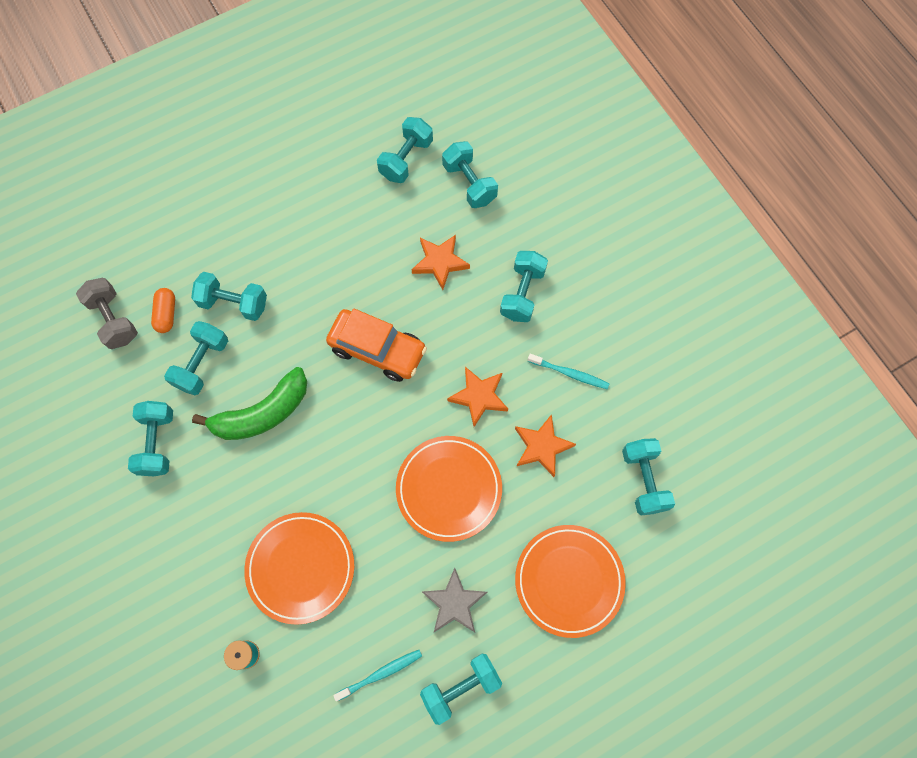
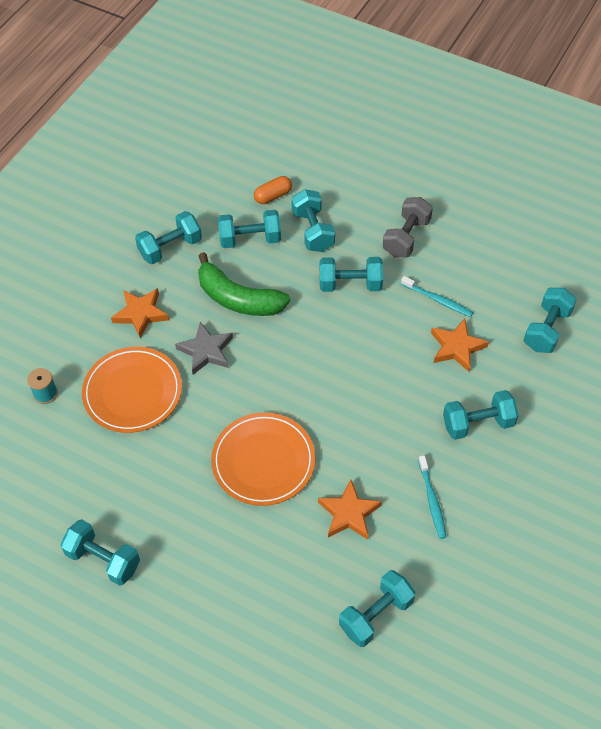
camera: 60 degrees right, 15 degrees down
grey dumbbell [76,278,138,349] -> grey dumbbell moved to [383,197,433,257]
orange car [326,308,427,382] -> none
turquoise toothbrush [333,650,422,701] -> turquoise toothbrush moved to [401,276,473,317]
turquoise dumbbell [377,117,433,183] -> turquoise dumbbell moved to [320,257,383,292]
grey star [422,568,487,632] -> grey star moved to [175,322,233,375]
orange star [447,367,508,427] -> orange star moved to [111,288,169,339]
orange plate [515,525,626,638] -> none

